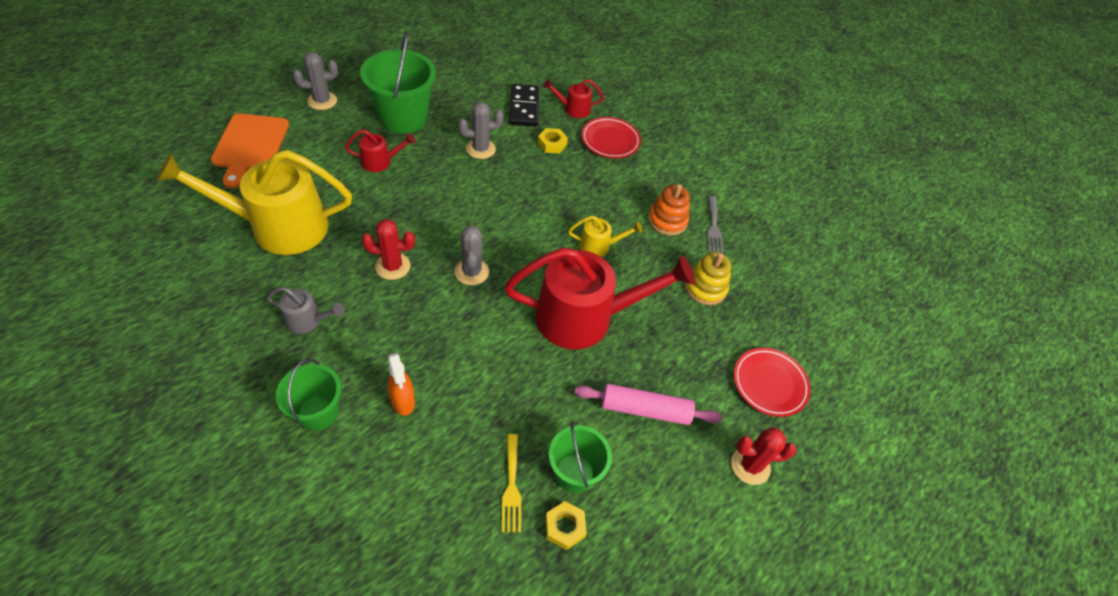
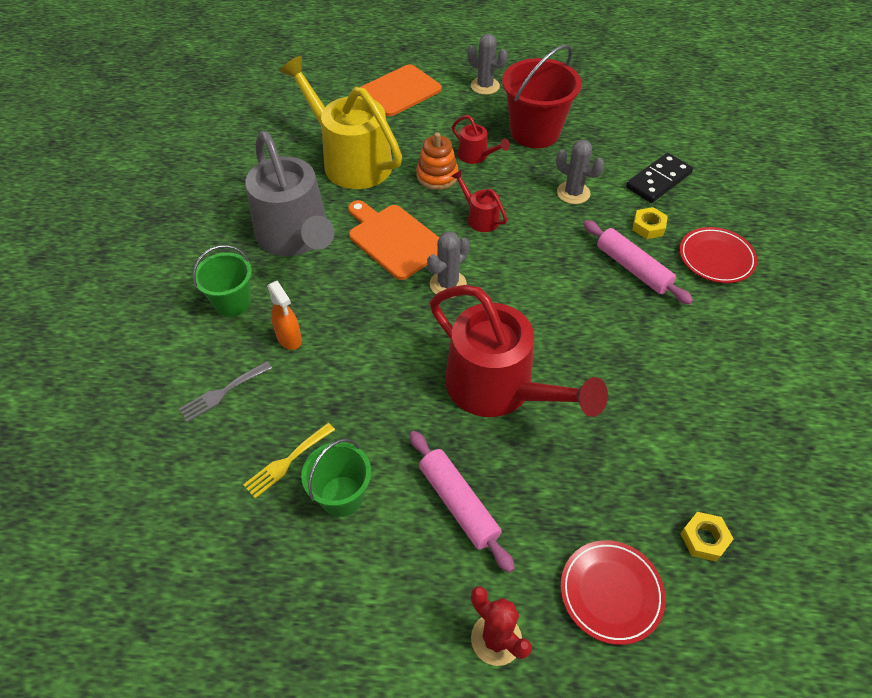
camera: 55 degrees right, 0 degrees up
grey watering can [267,287,345,334] -> grey watering can [245,131,334,256], size x2.26
green bucket [360,32,436,134] -> red bucket [502,44,582,148]
red cactus [362,219,415,280] -> orange cutting board [348,200,439,280]
orange spray bottle [388,352,415,416] -> orange spray bottle turned 60 degrees counterclockwise [267,281,302,350]
red watering can [543,79,604,118] -> red watering can moved to [451,170,507,232]
yellow nut [546,501,587,550] -> yellow nut moved to [680,512,734,561]
yellow watering can [568,216,642,257] -> none
orange stacking toy [648,184,690,235] -> orange stacking toy moved to [416,132,458,190]
yellow stacking toy [685,252,731,305] -> none
grey fork [707,196,723,253] -> grey fork moved to [179,361,272,422]
none -> pink rolling pin [583,220,693,305]

